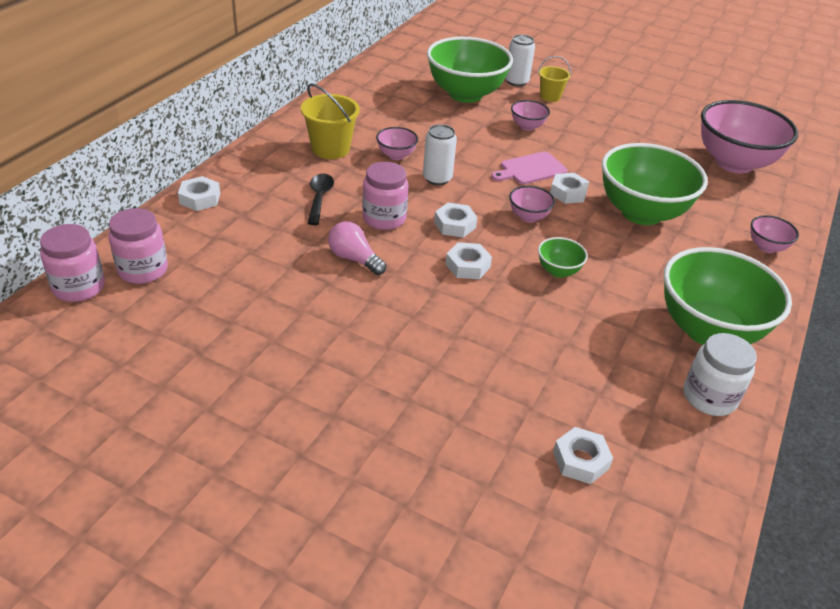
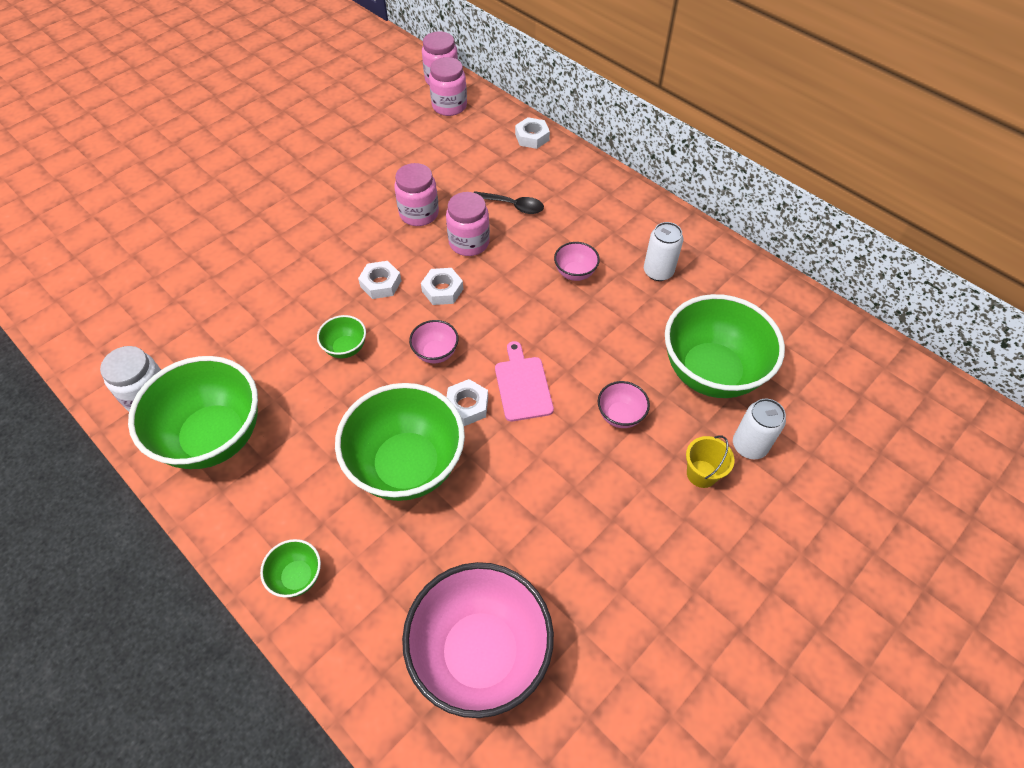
camera: 110 degrees right, 15 degrees up
yellow bucket [301,83,360,159] -> none
pink light bulb [328,222,386,275] -> pink jar [394,163,439,226]
white can [423,124,457,185] -> white can moved to [644,222,683,281]
white nut [553,427,613,484] -> none
pink bowl [750,215,799,253] -> green bowl [260,539,321,598]

